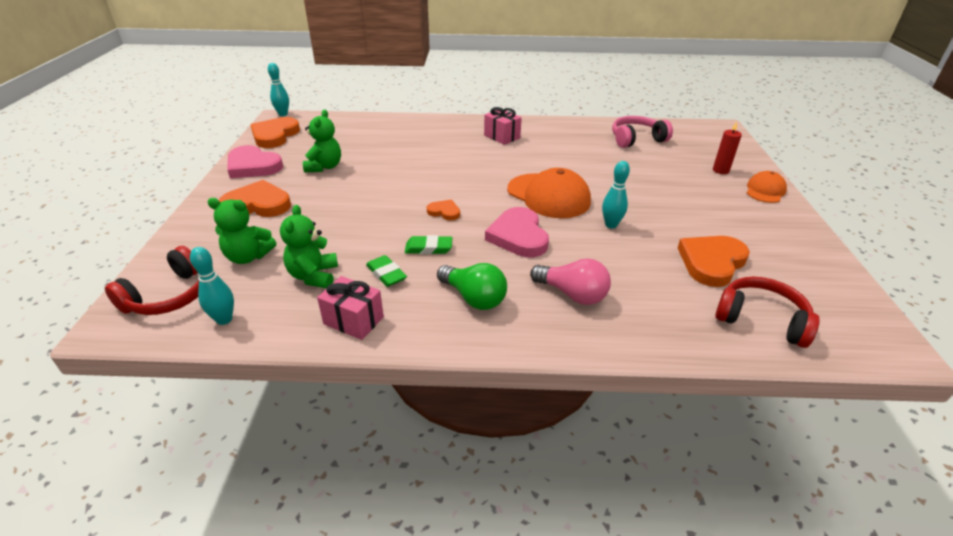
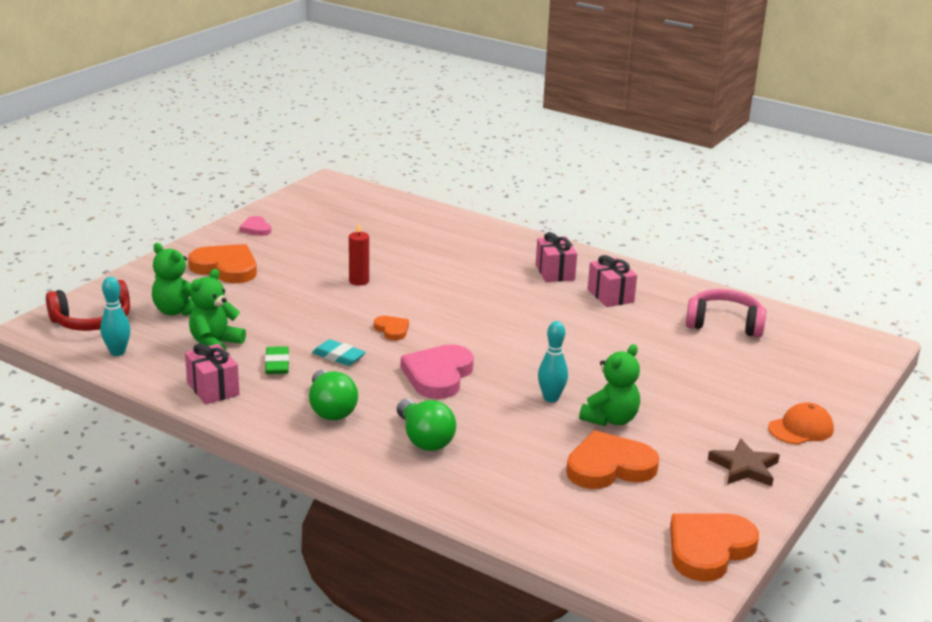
camera: 30 degrees right, 10 degrees down
pink heart [227,145,283,178] -> pink heart [240,216,271,236], size x0.52
orange heart [251,117,300,148] -> orange heart moved to [670,513,759,582]
turquoise bowling pin [268,63,289,116] -> none
green teddy bear [303,110,341,172] -> green teddy bear moved to [579,344,640,426]
green eraser [405,235,452,254] -> turquoise eraser [312,339,366,366]
orange cap [507,168,591,218] -> none
pink light bulb [530,259,611,305] -> green light bulb [397,399,456,451]
red candle [713,122,742,174] -> red candle moved to [349,223,369,286]
red headphones [715,277,820,348] -> none
none -> pink gift [588,255,637,307]
none -> brown star [708,439,780,486]

